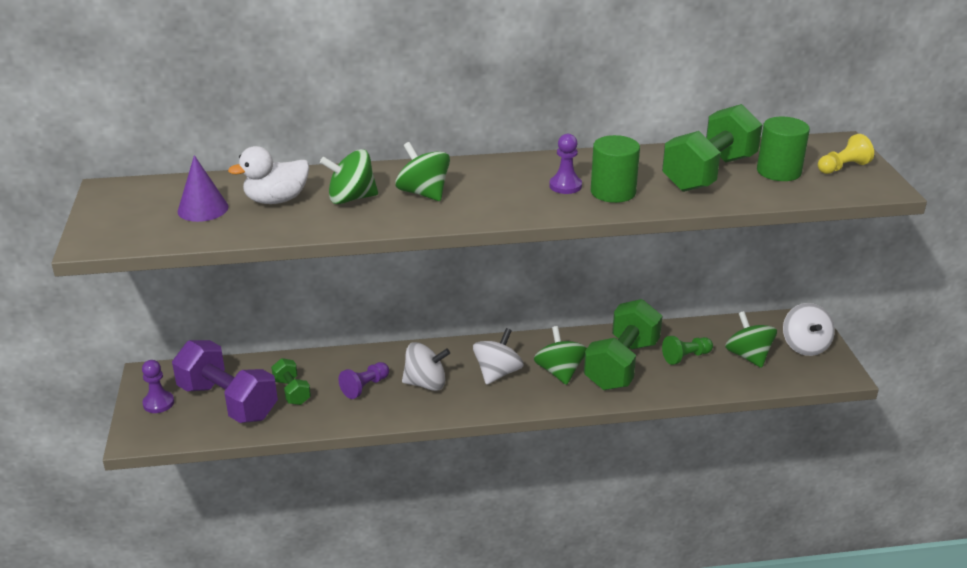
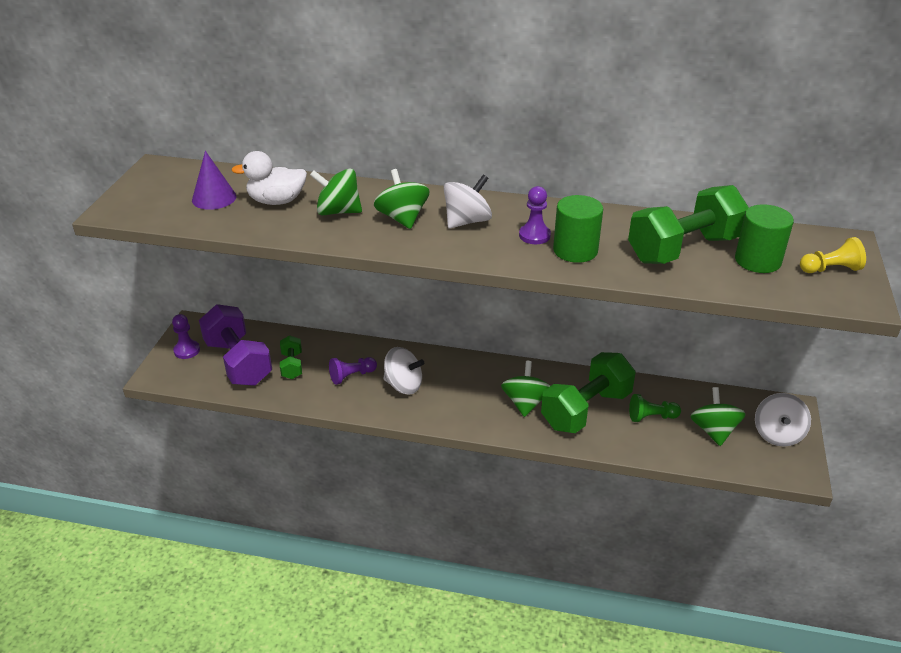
camera: 20 degrees right, 5 degrees up
white spinning top [473,328,524,385] -> white spinning top moved to [444,174,492,229]

